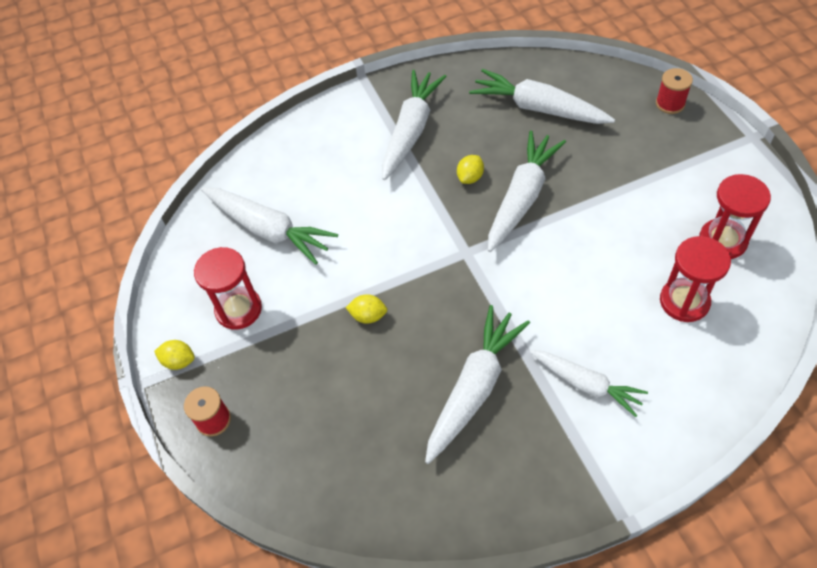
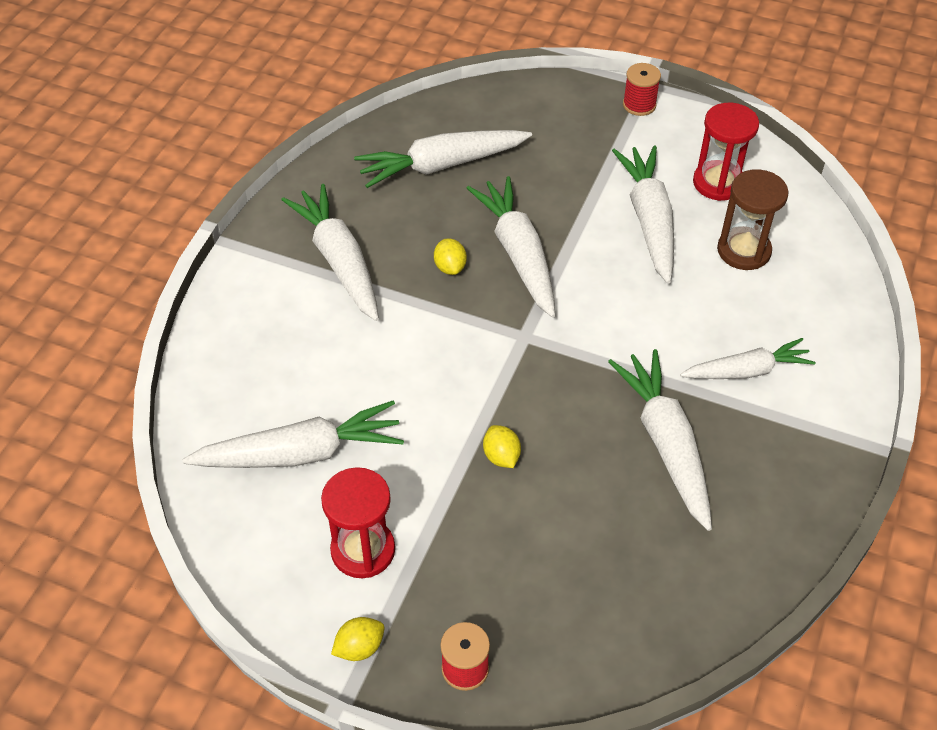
camera: 50 degrees left, 5 degrees down
yellow lemon [345,294,387,324] -> yellow lemon turned 75 degrees counterclockwise [483,425,521,468]
red spool [656,68,693,114] -> red spool moved to [623,63,661,116]
red hourglass [660,236,731,322] -> brown hourglass [717,169,789,270]
none -> white carrot [612,145,674,283]

